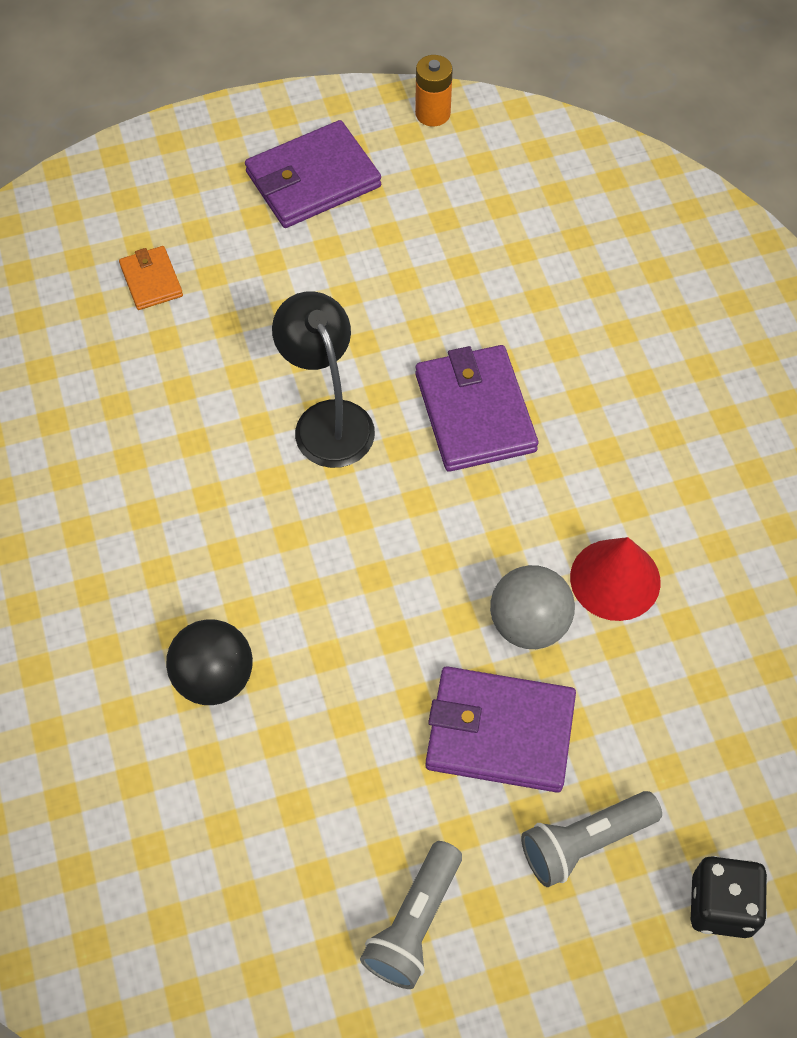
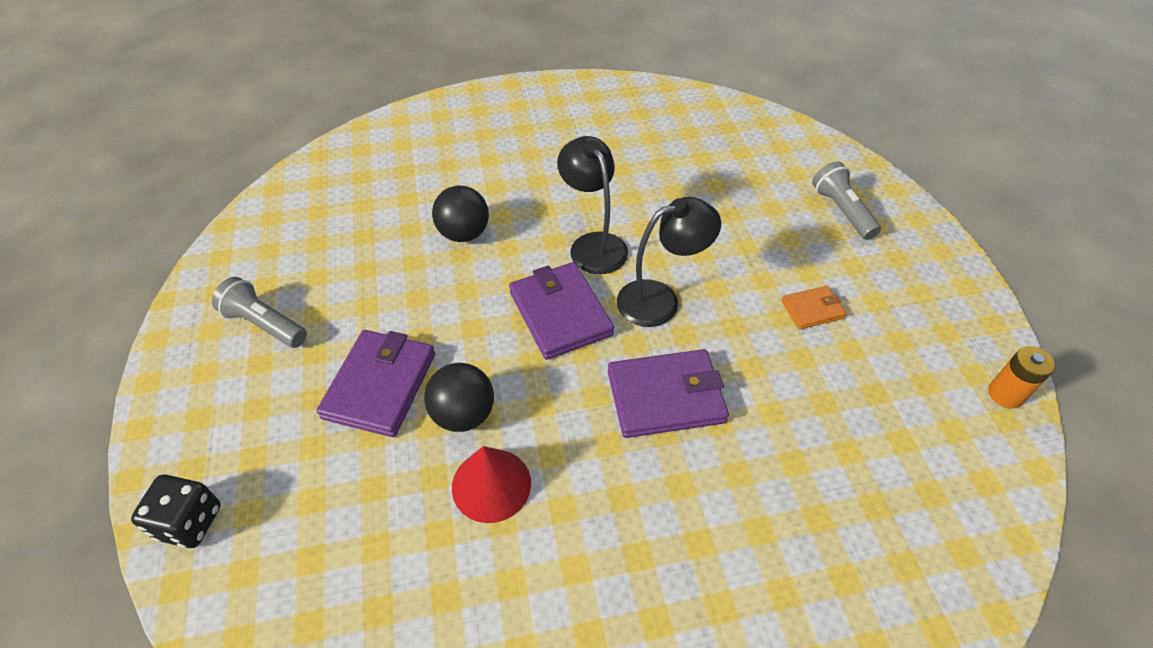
camera: 95 degrees right, 10 degrees down
orange wallet [119,246,183,310] -> orange wallet moved to [781,286,846,329]
purple wallet [245,120,381,228] -> purple wallet moved to [509,262,614,360]
grey ball [490,565,575,649] -> black ball [424,363,494,432]
grey flashlight [521,791,662,887] -> grey flashlight moved to [812,161,881,240]
none -> black lamp [557,136,628,274]

